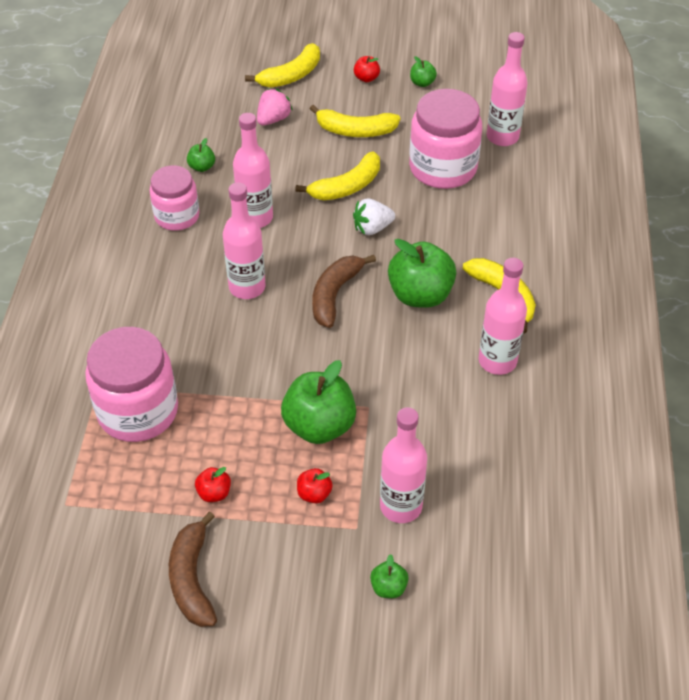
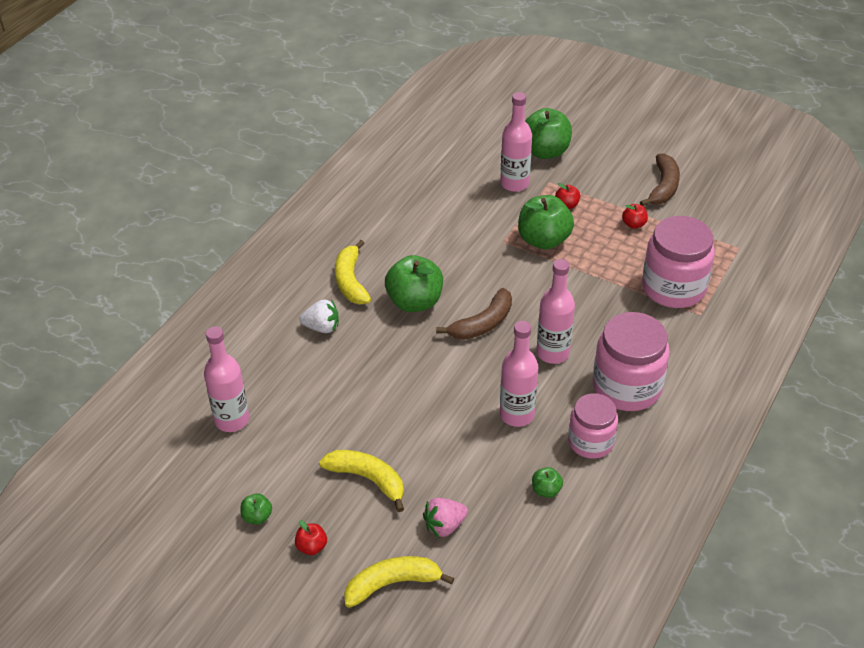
camera: 155 degrees left, 5 degrees down
yellow banana [295,151,380,201] -> none
white strawberry [353,199,395,235] -> white strawberry moved to [299,300,339,333]
green apple [370,554,409,598] -> green apple [525,108,572,159], size x2.15
pink jar [409,89,482,189] -> pink jar moved to [593,312,670,411]
pink bottle [479,258,527,375] -> none

